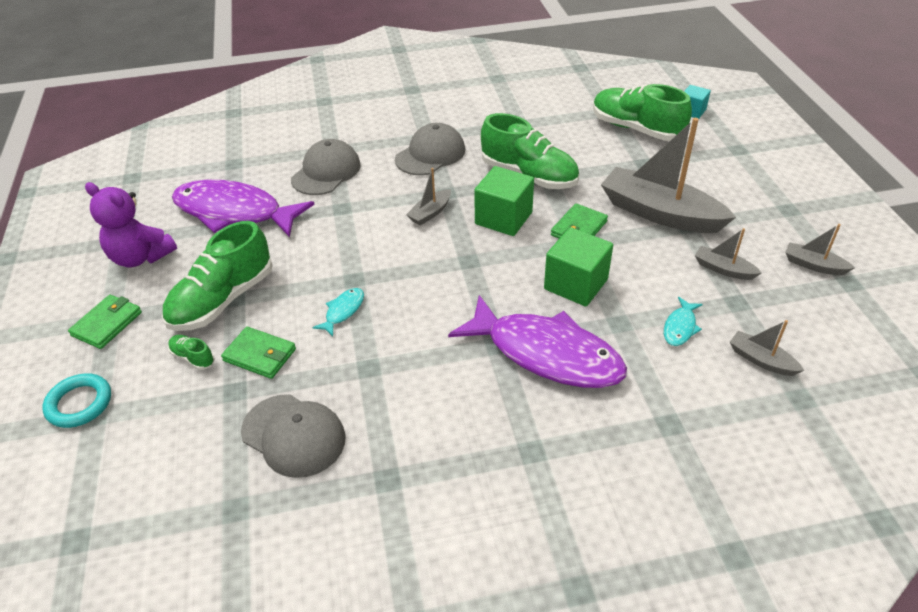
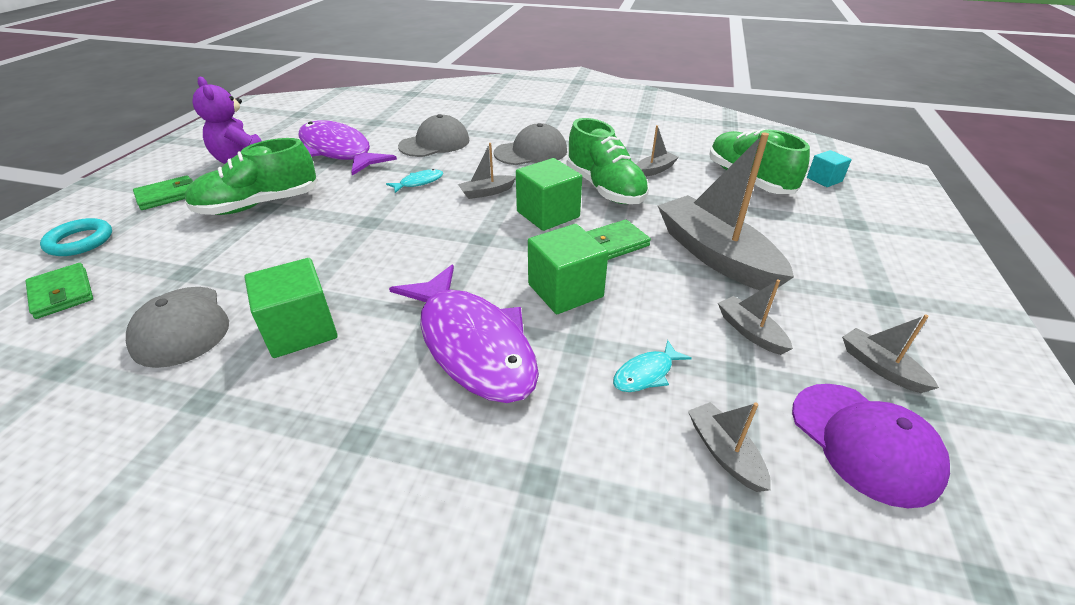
camera: 25 degrees right, 5 degrees down
green shoe [168,335,215,370] -> none
green wallet [221,327,296,379] -> green wallet moved to [25,263,93,319]
turquoise fish [312,288,364,336] -> turquoise fish moved to [386,169,443,193]
none -> green cube [244,258,338,358]
none -> grey boat [636,125,679,177]
none -> purple cap [792,384,950,508]

